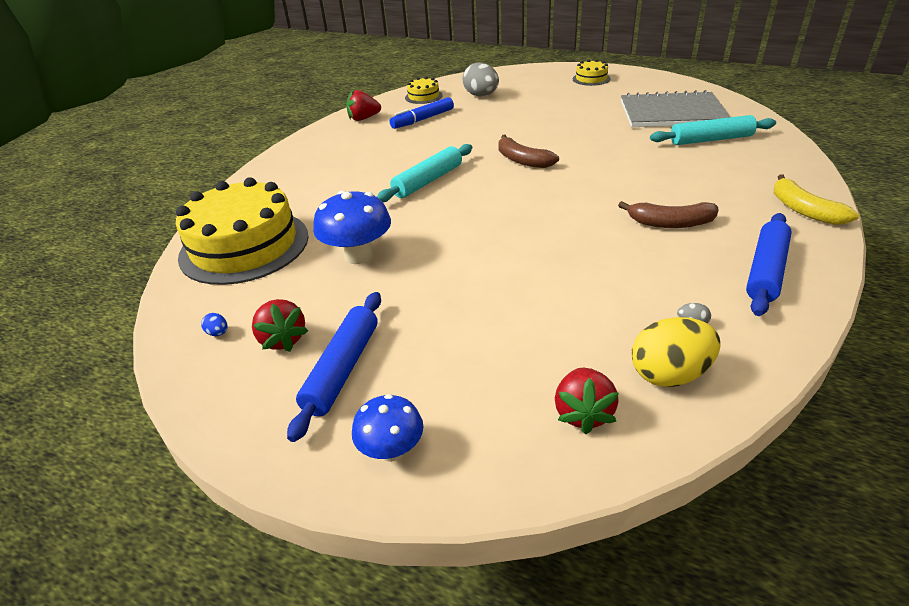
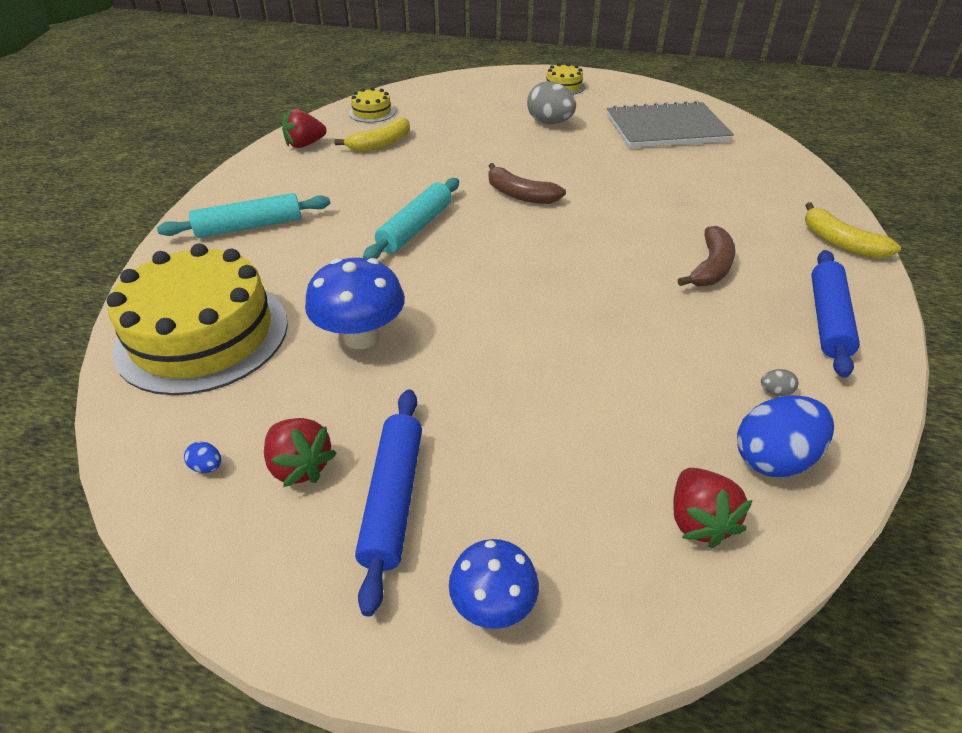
camera: 15 degrees left, 5 degrees up
blue marker [389,97,454,129] -> yellow banana [334,117,410,152]
grey egg [462,62,499,97] -> grey egg moved to [527,81,576,124]
brown banana [618,201,719,228] -> brown banana turned 60 degrees counterclockwise [678,226,736,286]
yellow egg [632,317,721,387] -> blue egg [737,395,834,477]
turquoise rolling pin [650,115,776,145] -> turquoise rolling pin moved to [157,193,330,238]

